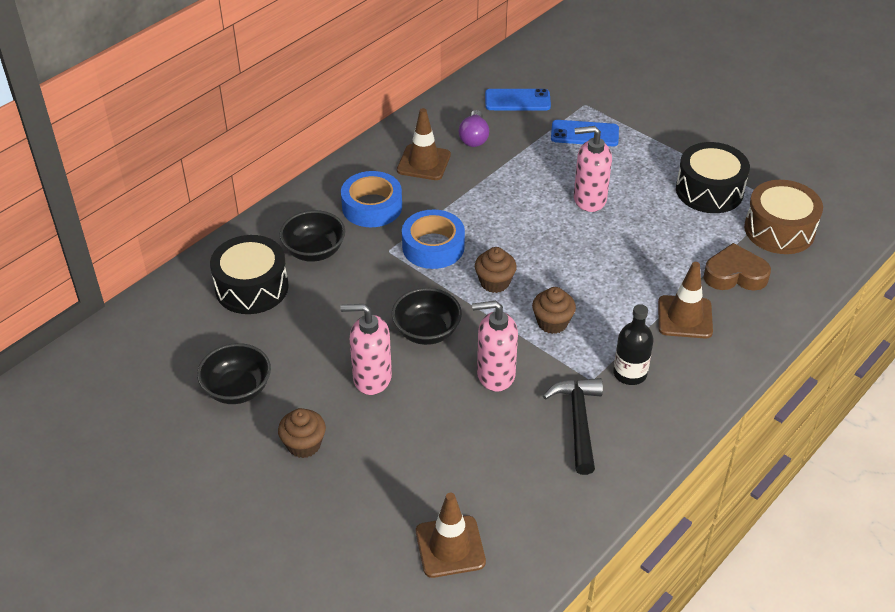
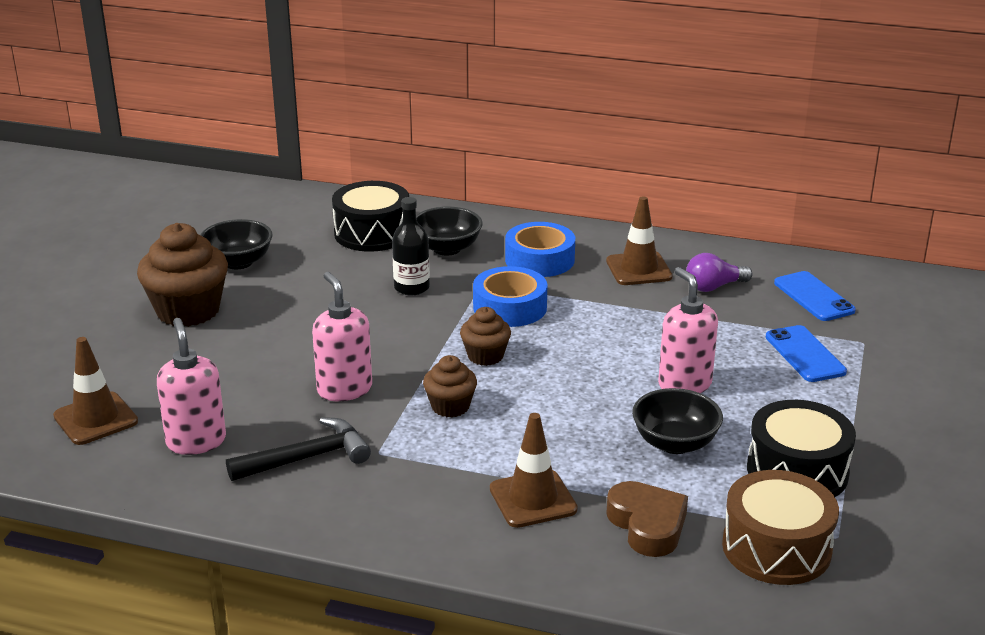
camera: 65 degrees right, 15 degrees down
brown cupcake [278,408,326,458] -> brown cupcake [137,223,228,327], size x1.83
pink soap dispenser [340,304,392,395] -> pink soap dispenser moved to [157,318,226,455]
black bowl [392,288,462,345] -> black bowl moved to [632,388,723,454]
black bottle [613,304,654,385] -> black bottle moved to [392,197,430,295]

